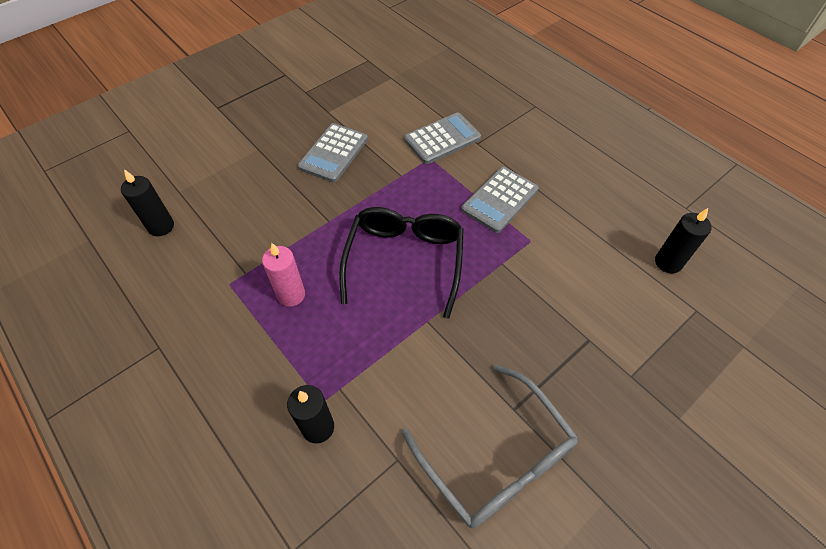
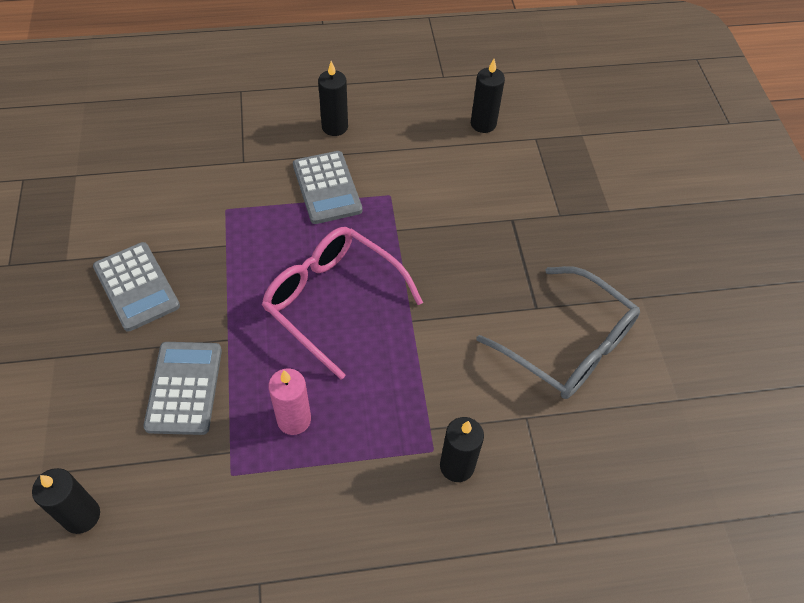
camera: 60 degrees left, 0 degrees up
black glasses [339,207,464,319] -> pink glasses [262,227,423,380]
grey glasses [402,365,578,529] -> grey glasses turned 45 degrees clockwise [476,266,640,399]
grey calculator [404,113,481,164] -> grey calculator moved to [143,342,222,435]
none -> black candle [318,61,348,136]

